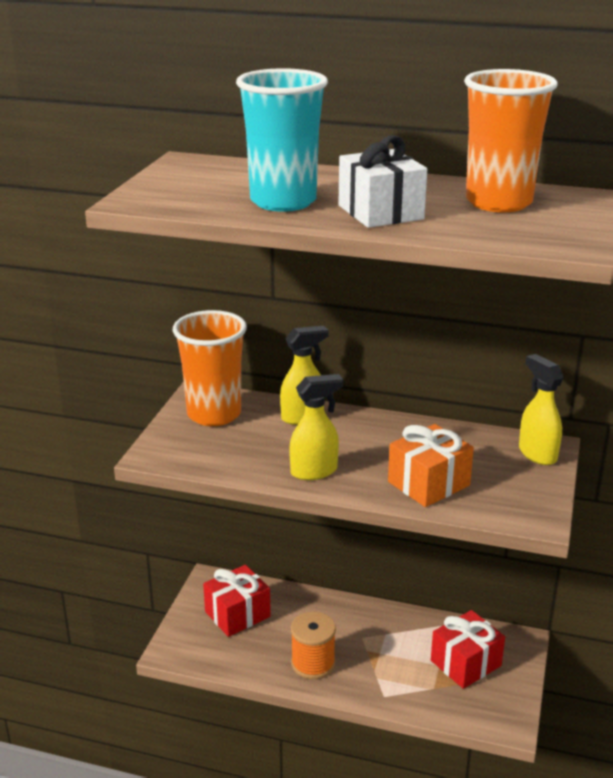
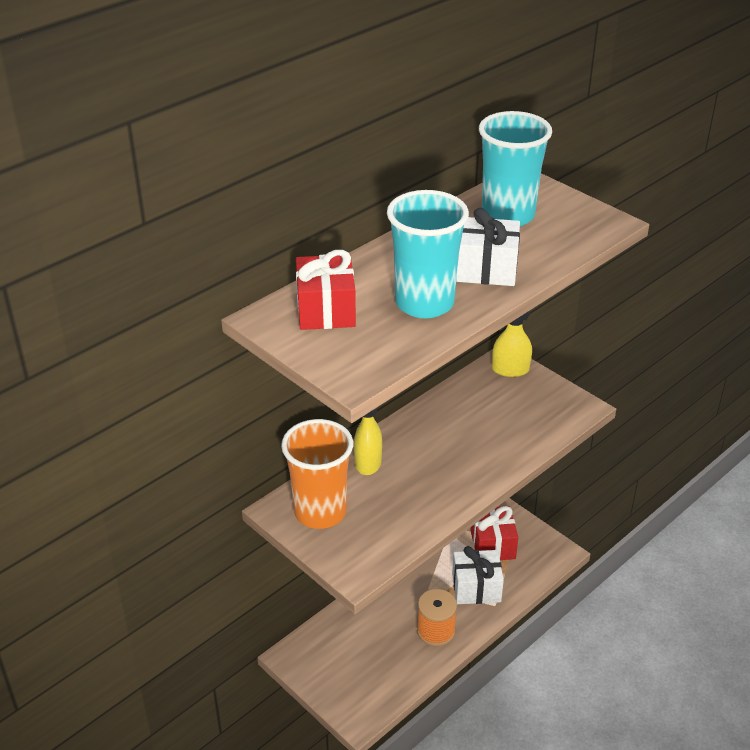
camera: 60 degrees left, 10 degrees up
red gift [203,565,271,637] -> red gift moved to [296,250,356,330]
yellow spray bottle [289,374,343,480] -> none
orange gift [388,424,474,507] -> none
orange cup [464,69,558,212] -> turquoise cup [479,111,552,226]
none -> white gift [452,546,504,604]

